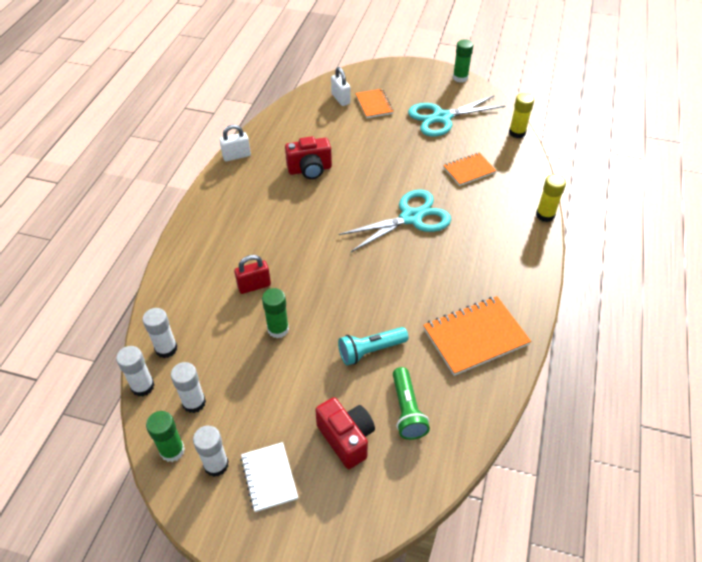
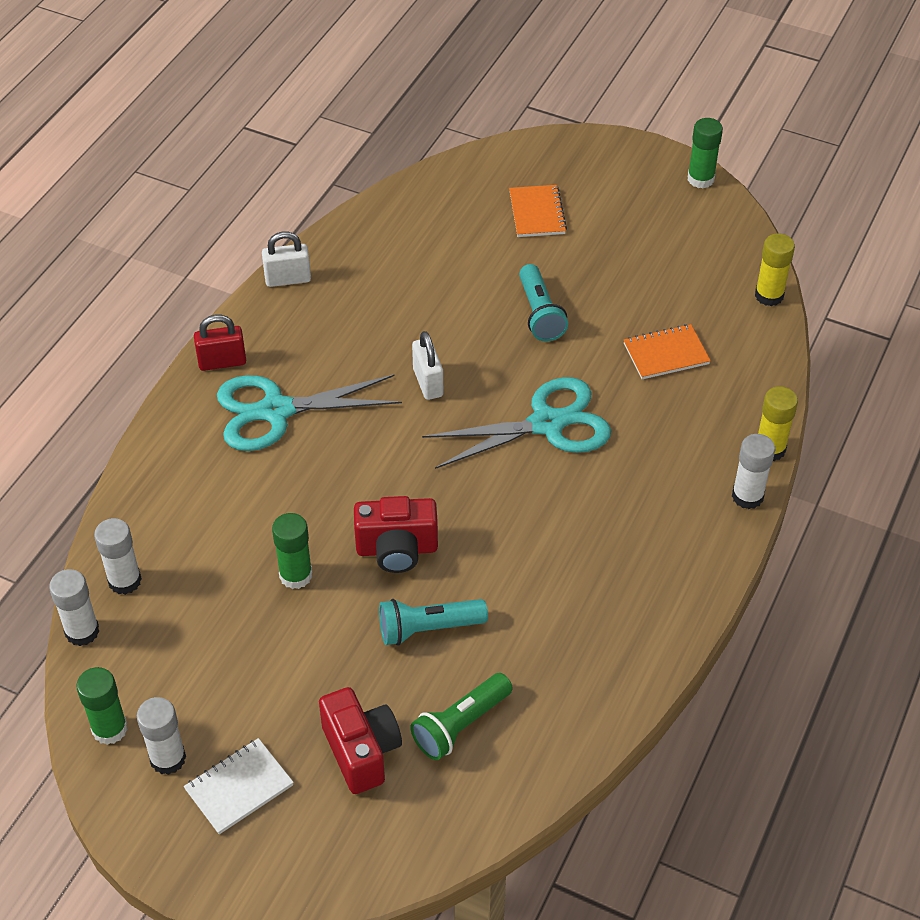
camera: 10 degrees right, 0 degrees up
white glue stick [171,362,206,413] -> white glue stick moved to [732,434,775,509]
red padlock [234,255,271,294] -> red padlock moved to [194,315,246,371]
white notebook [241,442,298,512] -> white notebook turned 60 degrees clockwise [184,738,294,834]
red camera [285,136,332,179] -> red camera moved to [354,496,438,573]
white padlock [331,67,351,106] -> white padlock moved to [412,331,443,400]
green flashlight [393,367,430,440] -> green flashlight turned 45 degrees clockwise [410,673,513,760]
turquoise scissors [408,95,505,137] -> turquoise scissors moved to [217,375,402,451]
orange notebook [423,296,531,376] -> none
none -> turquoise flashlight [519,264,568,341]

